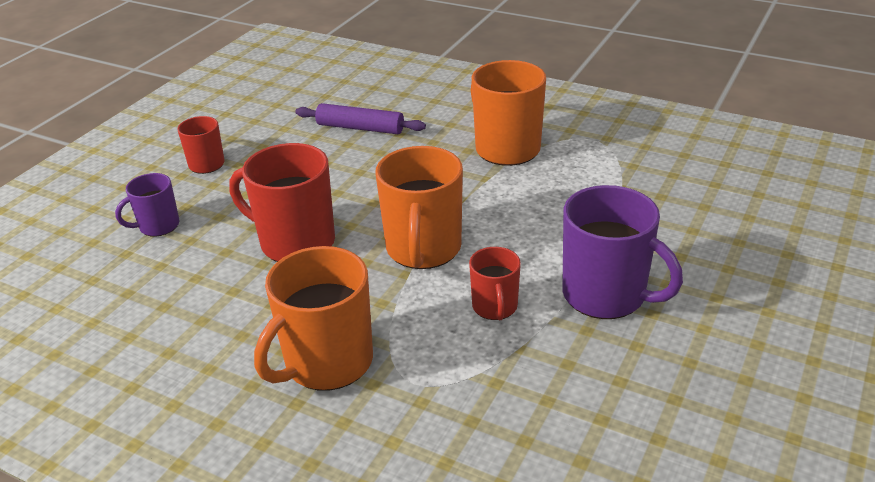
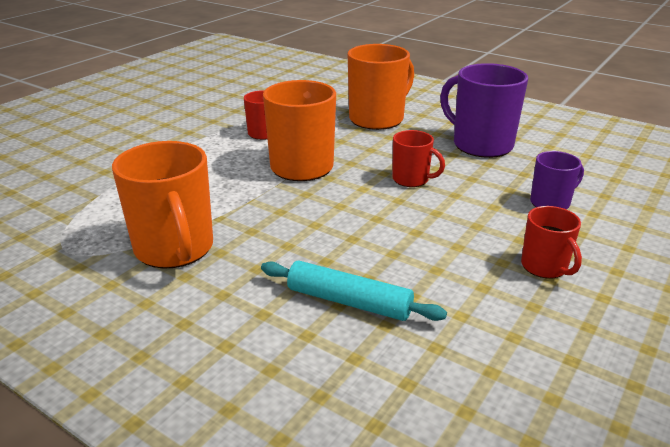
camera: 175 degrees left, 5 degrees down
red mug [229,143,335,262] -> red mug [392,130,445,187], size x0.55
purple rolling pin [295,103,426,134] -> turquoise rolling pin [261,260,447,321]
purple mug [562,185,683,319] -> purple mug moved to [440,63,528,158]

